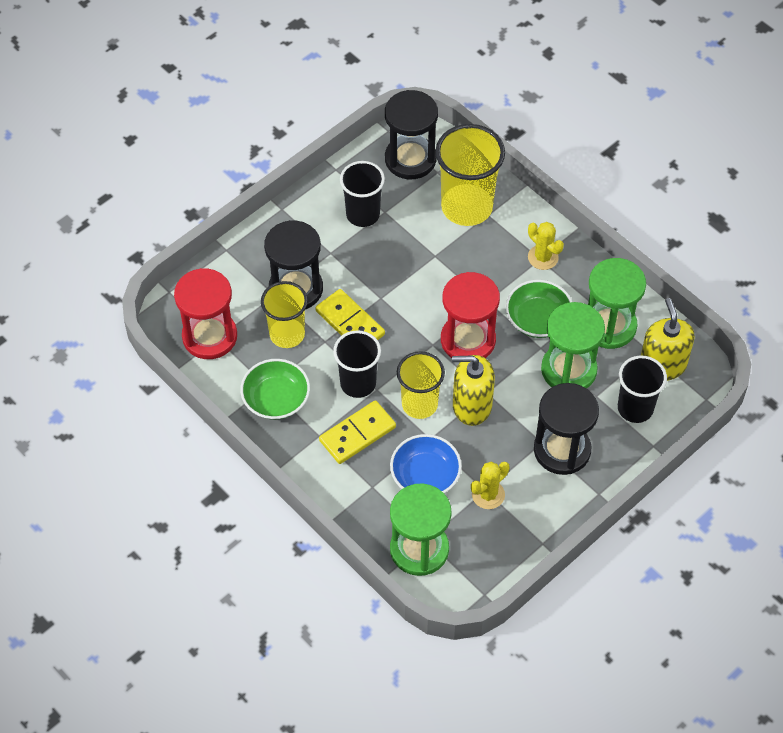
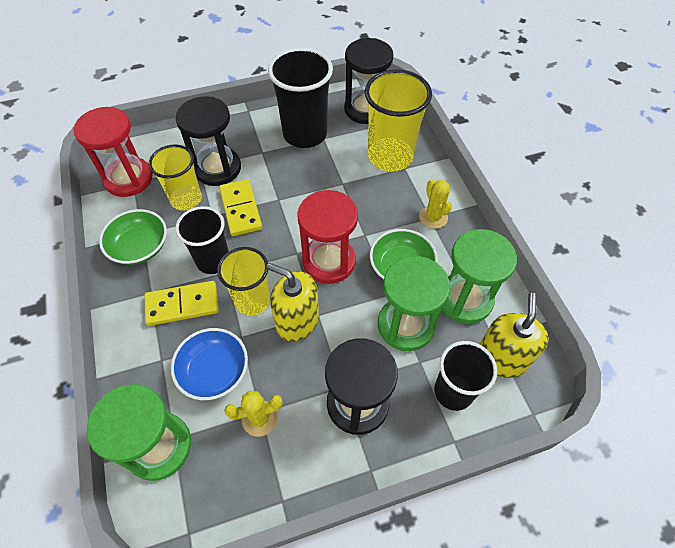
camera: 25 degrees right, 0 degrees up
black cup [340,161,385,227] -> black cup [268,48,333,148], size x1.53

